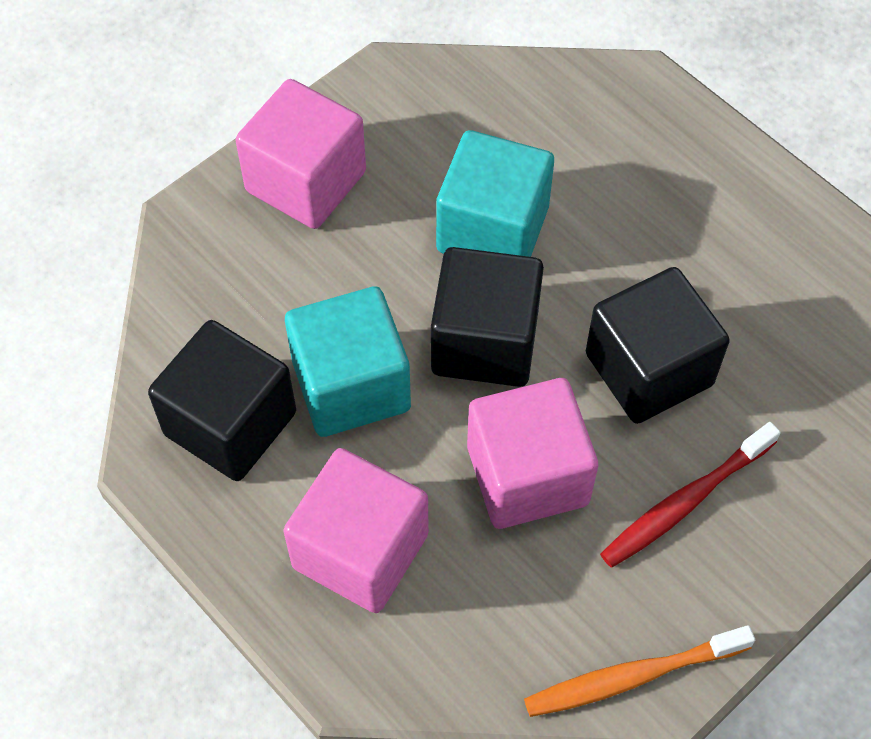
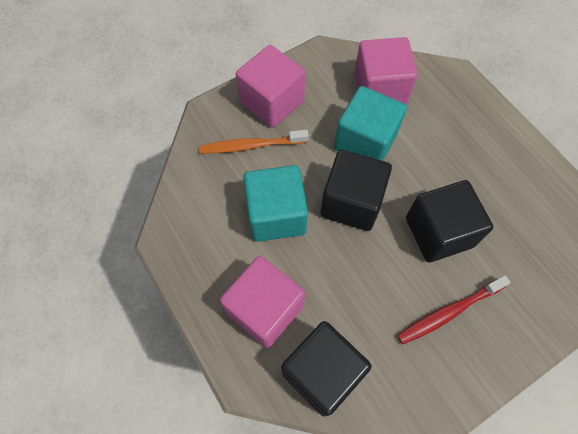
camera: 10 degrees right, 5 degrees up
black cube [148,320,296,481] -> black cube moved to [281,321,372,416]
pink cube [467,378,598,529] -> pink cube moved to [354,37,417,105]
orange toothbrush [524,625,755,717] -> orange toothbrush moved to [199,130,309,154]

